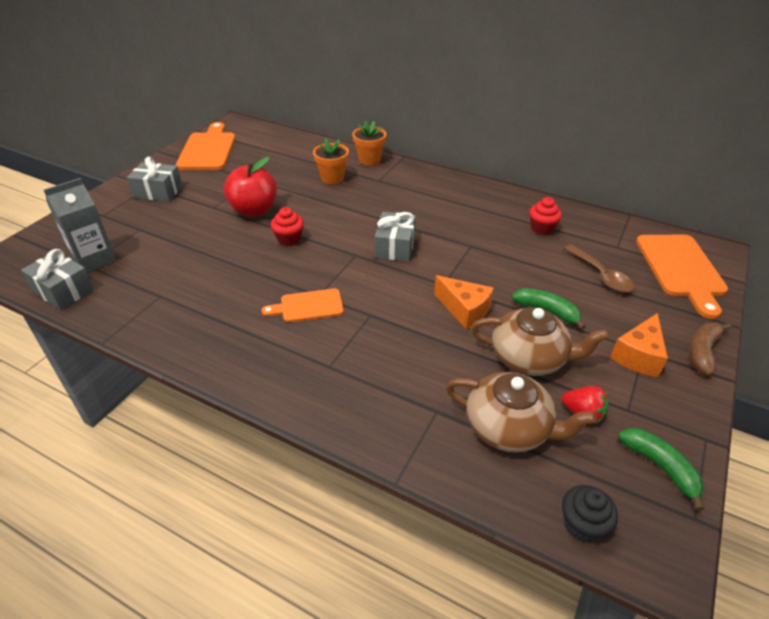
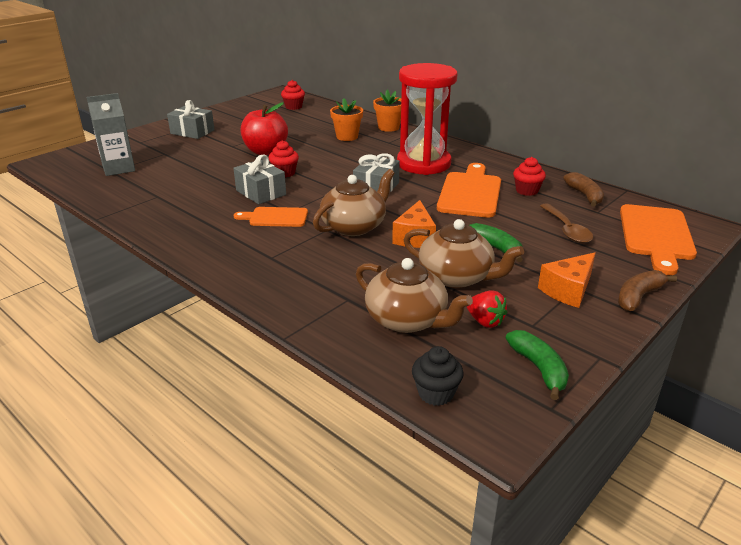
camera: 15 degrees right, 10 degrees down
grey gift [21,249,94,310] -> grey gift moved to [233,155,286,204]
orange cutting board [176,122,236,170] -> orange cutting board moved to [437,163,501,218]
orange cheese [434,275,494,329] -> orange cheese turned 45 degrees clockwise [392,200,436,248]
none -> red cupcake [281,80,305,110]
none -> brown teapot [313,169,395,236]
none -> red hourglass [397,63,457,175]
none -> brown banana [563,172,604,207]

